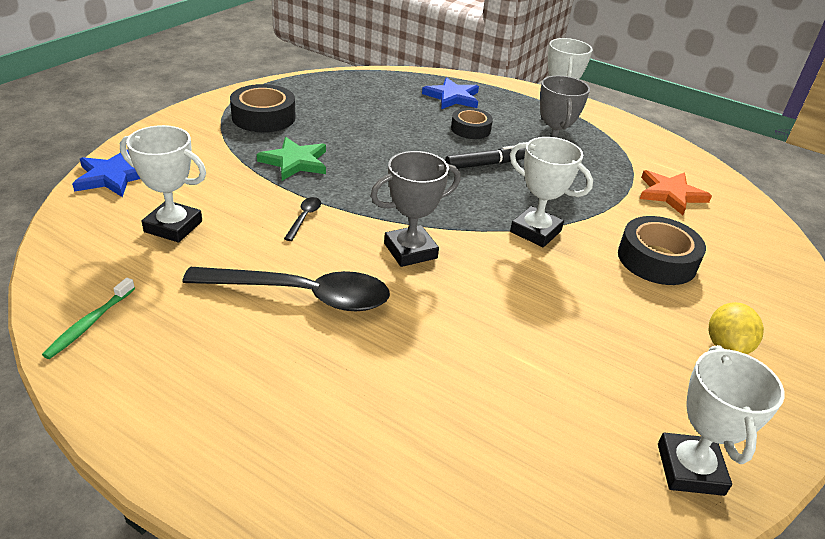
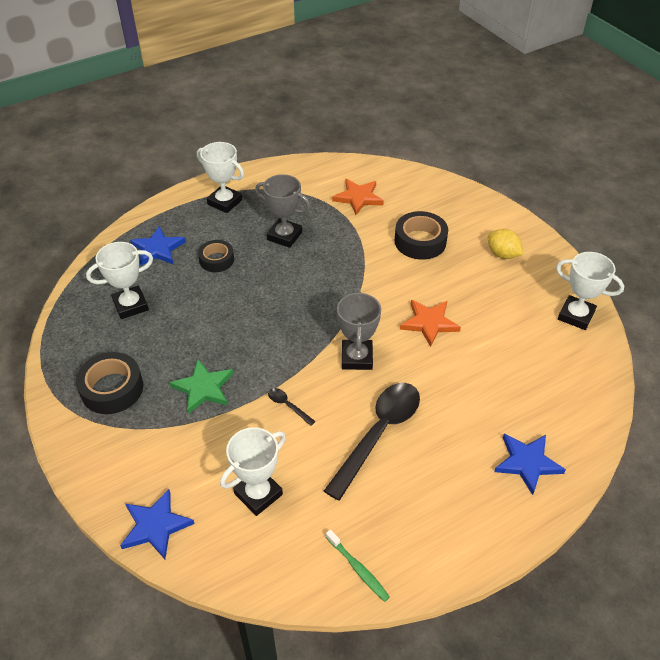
camera: 60 degrees left, 10 degrees up
black marker [445,145,525,169] -> none
white trophy [510,137,593,247] -> white trophy moved to [86,242,153,319]
none -> orange star [400,300,461,347]
none -> blue star [494,434,566,495]

